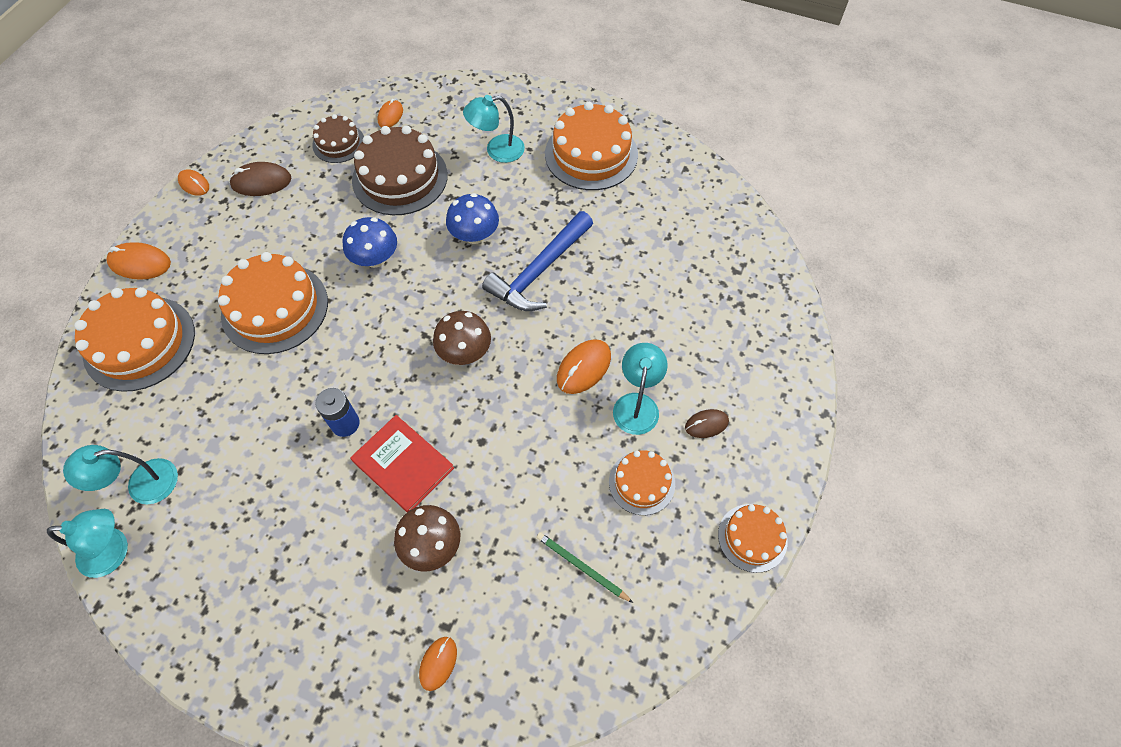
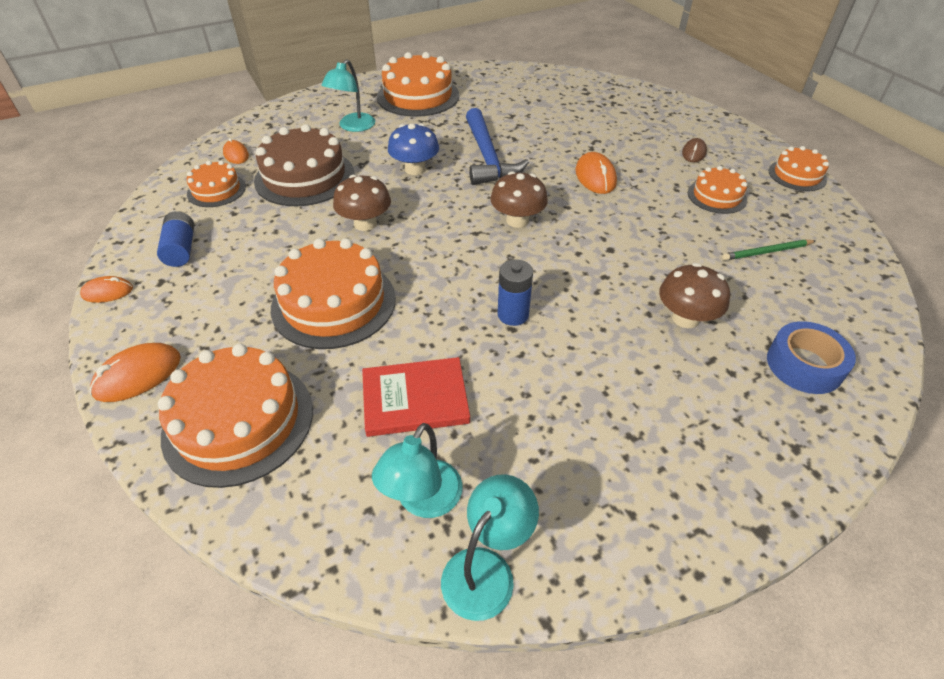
camera: 50 degrees left, 15 degrees down
brown mouse [229,162,291,196] -> blue battery [157,211,194,267]
brown cake [312,114,364,163] -> orange cake [187,160,246,207]
blue mushroom [343,217,397,268] -> brown mushroom [333,175,391,231]
red book [350,415,454,512] -> red book moved to [362,357,470,437]
orange mouse [419,637,457,691] -> blue tape [767,321,856,394]
turquoise lamp [613,343,668,435] -> none

